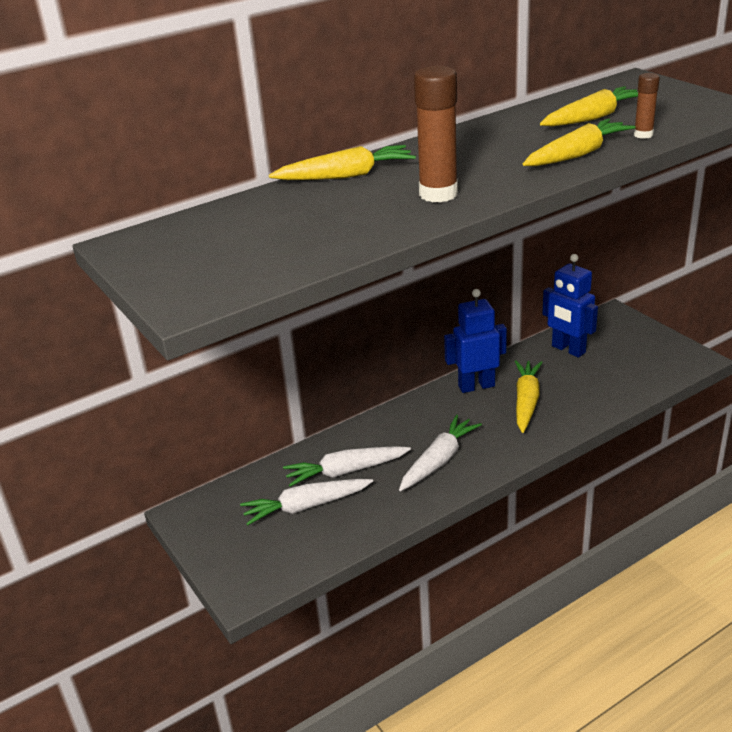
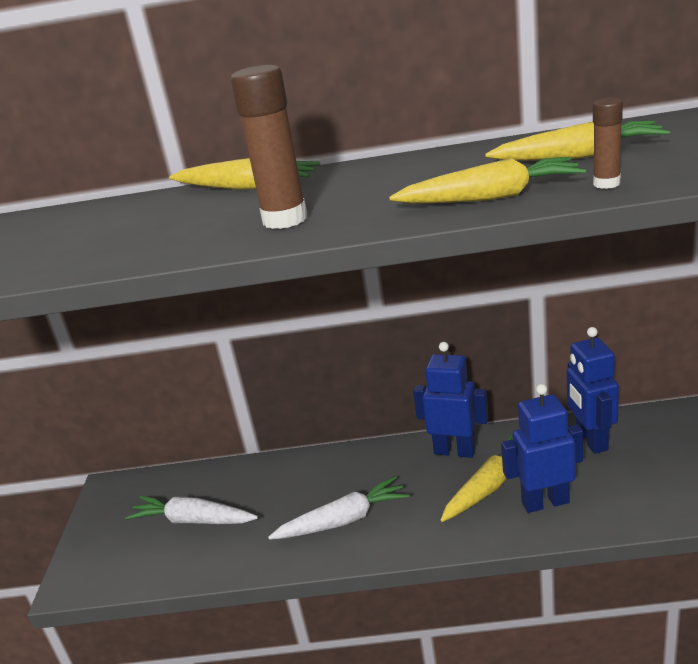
camera: 35 degrees right, 5 degrees down
white carrot [283,446,411,487] -> none
none -> blue robot [501,384,583,513]

